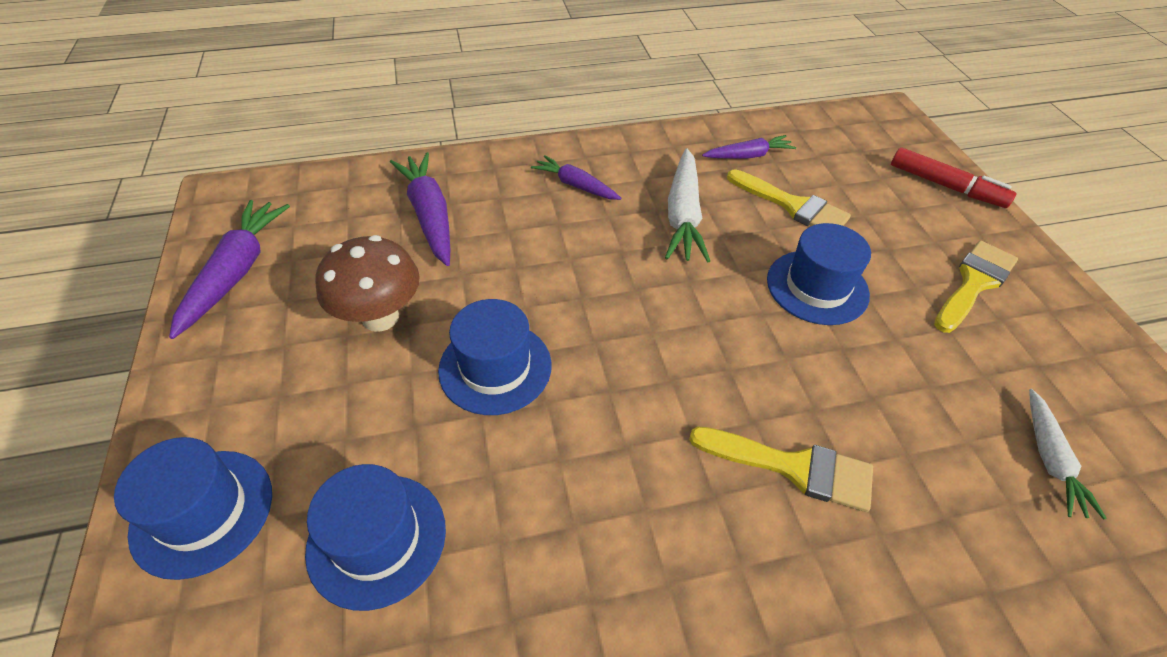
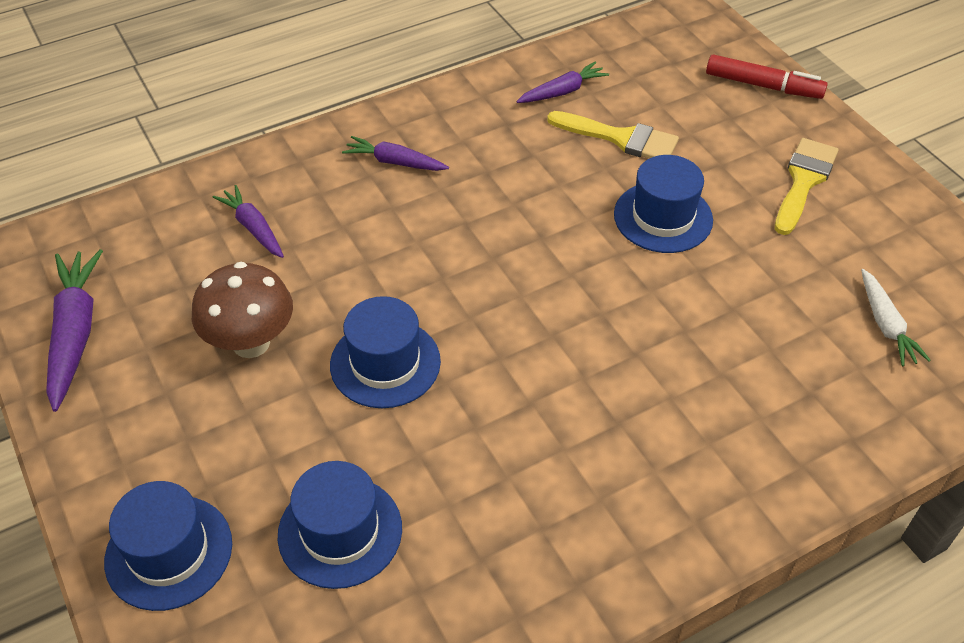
camera: 15 degrees left, 0 degrees up
purple carrot [390,152,450,266] -> purple carrot [213,185,284,258], size x0.62
white carrot [665,148,710,263] -> none
yellow brush [689,426,873,512] -> none

